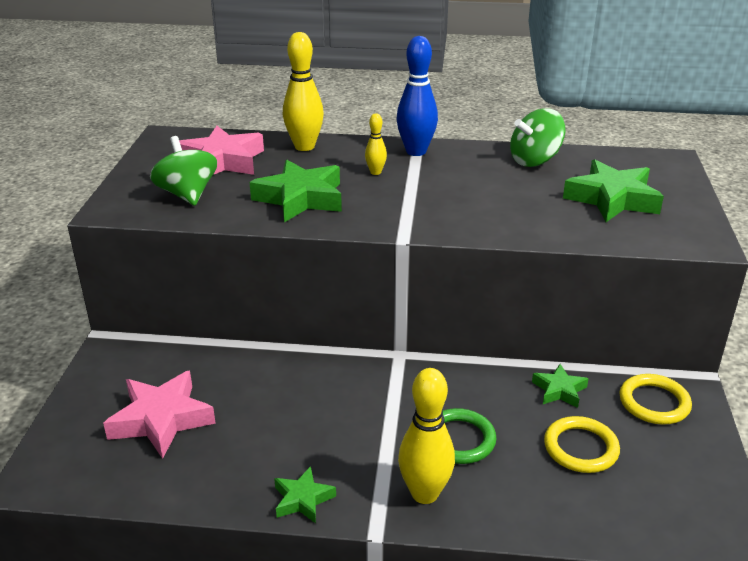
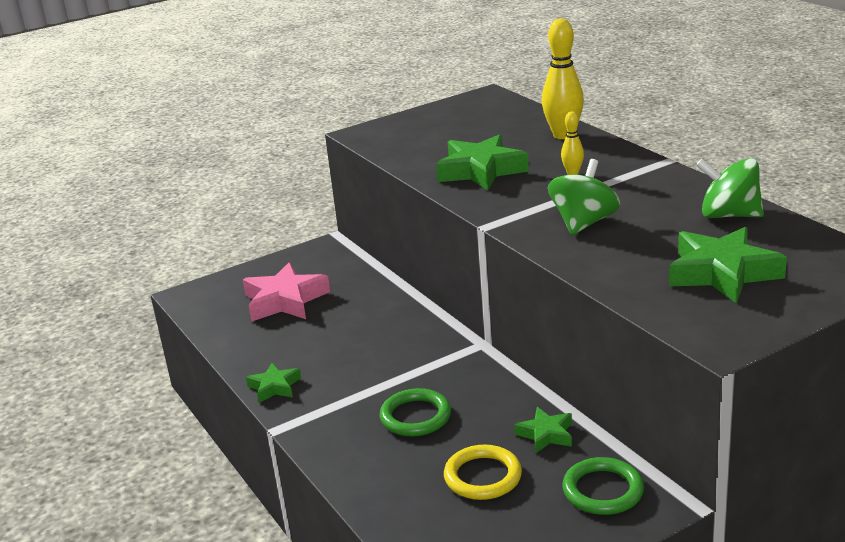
camera: 55 degrees right, 5 degrees down
green spinning top [150,136,217,206] -> green spinning top moved to [548,159,620,235]
pink star [179,126,264,175] -> none
blue bowling pin [397,36,438,156] -> none
yellow bowling pin [398,368,455,504] -> none
yellow ring [619,374,692,424] -> green ring [562,457,644,515]

